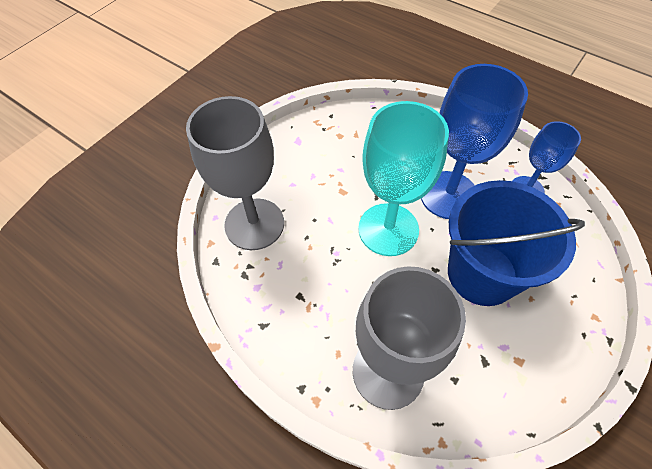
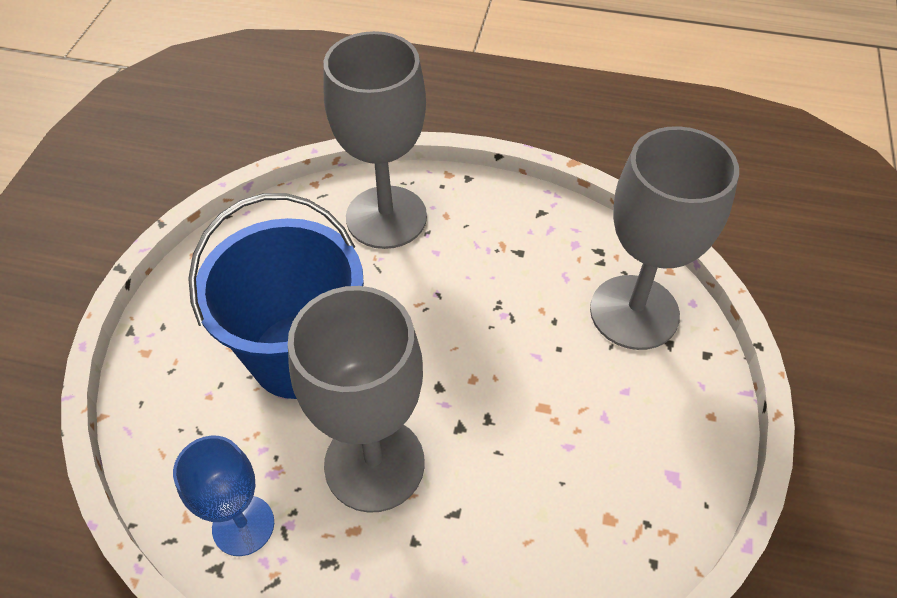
camera: 155 degrees right, 5 degrees down
turquoise goblet [358,101,449,256] -> none
blue goblet [421,64,528,219] -> grey goblet [288,286,425,513]

